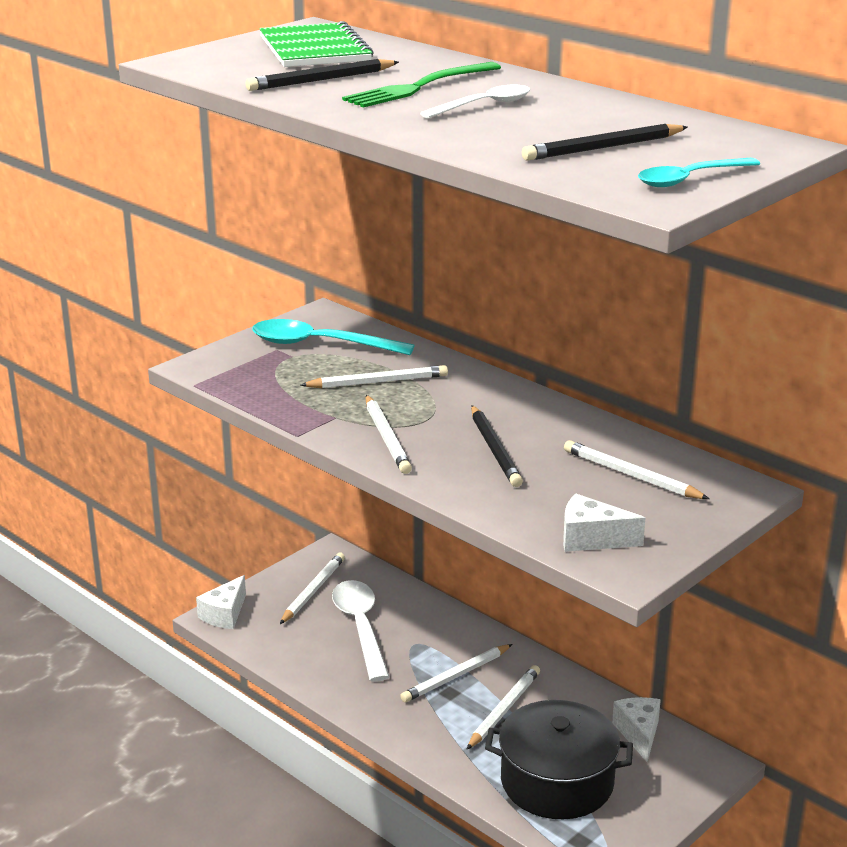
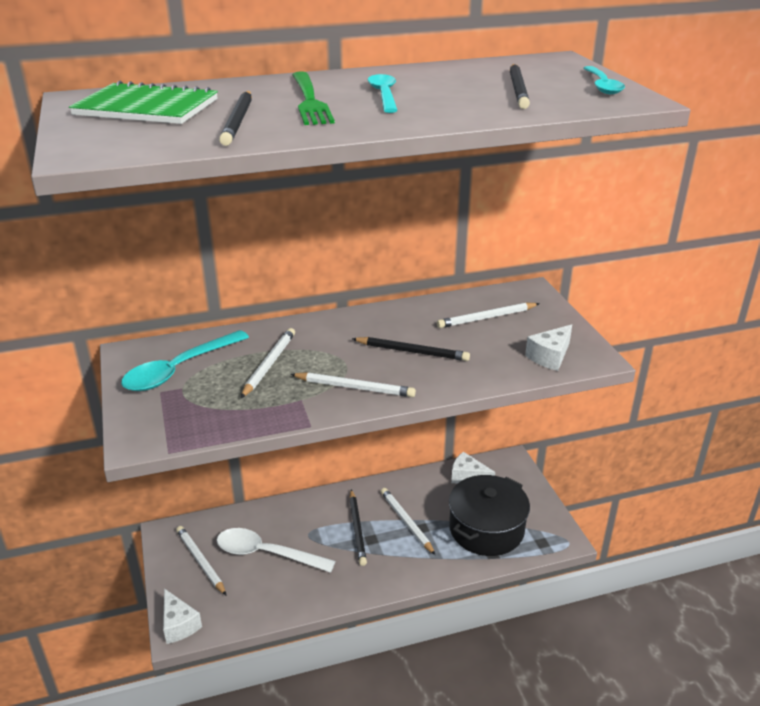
camera: 60 degrees left, 5 degrees up
white pencil [400,644,513,703] -> black pencil [349,489,367,566]
white spoon [420,85,530,118] -> turquoise spoon [368,74,398,113]

